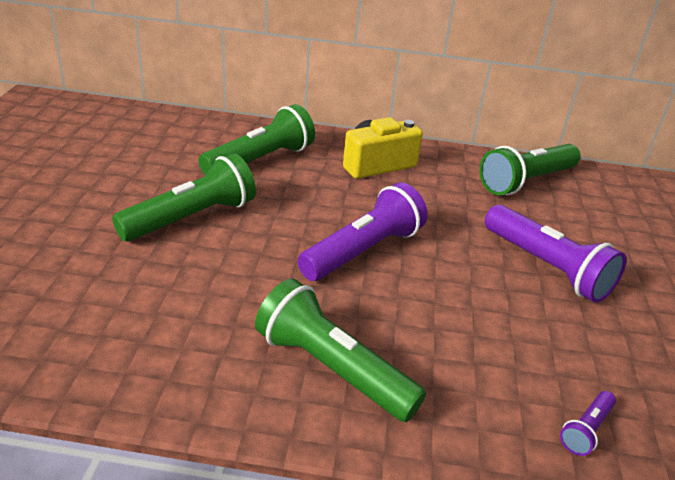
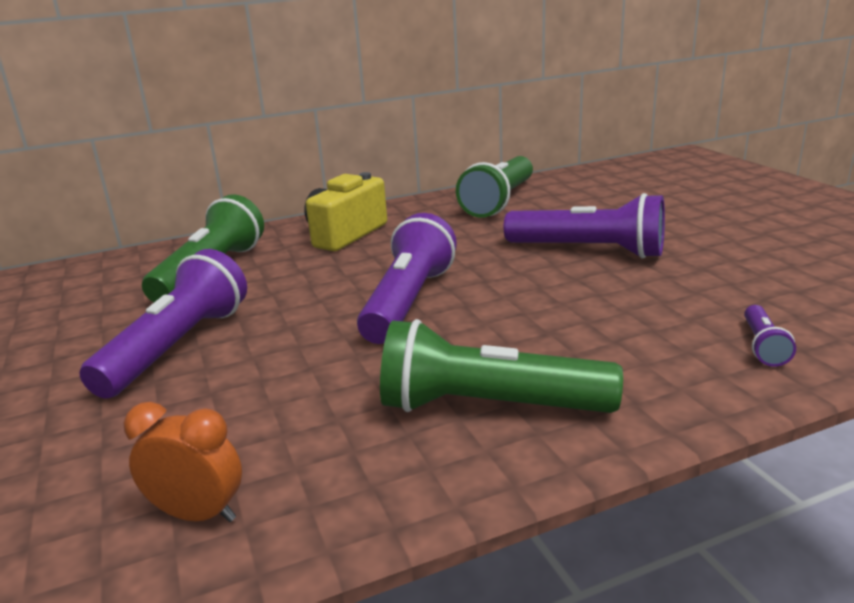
camera: 25 degrees left, 10 degrees down
green flashlight [112,154,256,241] -> purple flashlight [80,249,247,399]
none -> orange clock [124,402,242,522]

